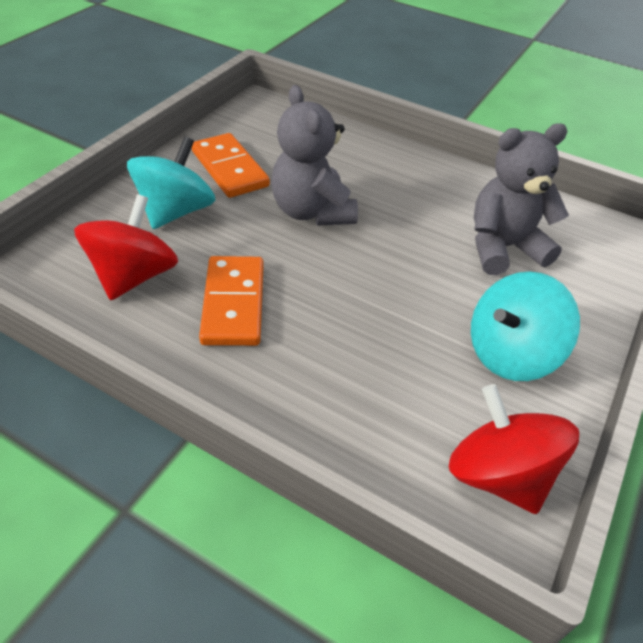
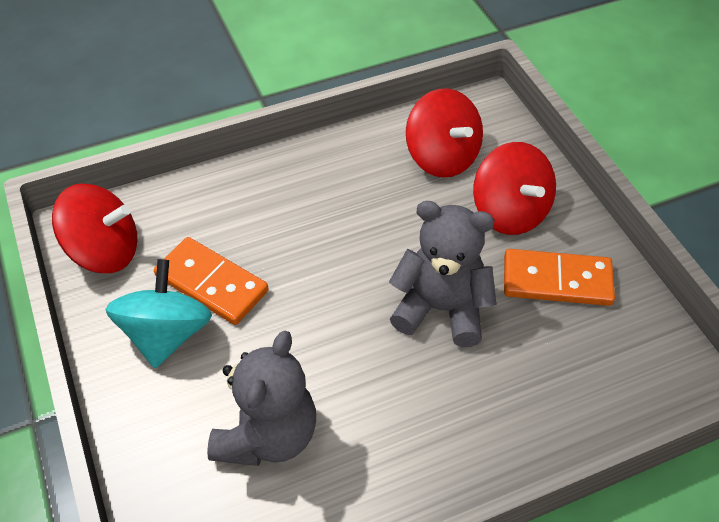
camera: 130 degrees right, 5 degrees up
turquoise spinning top [127,137,216,229] -> red spinning top [473,142,556,235]
orange domino [199,256,264,346] -> orange domino moved to [154,237,269,325]

